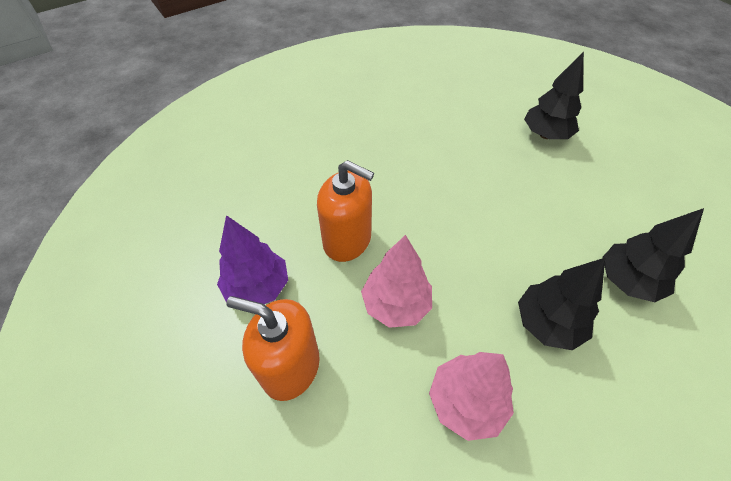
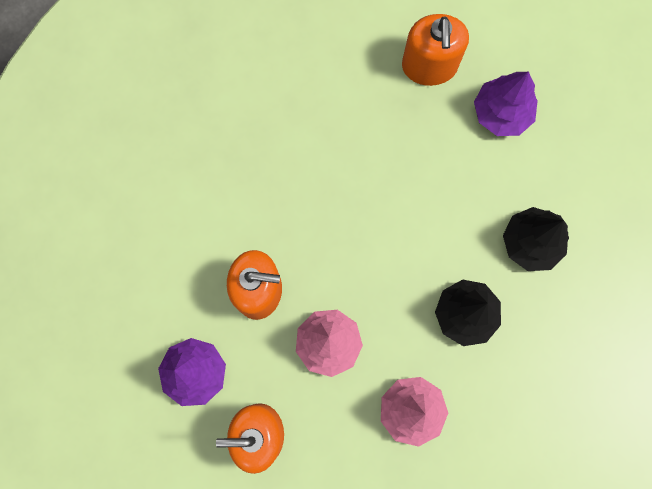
camera: 20 degrees left, 25 degrees up
black tree [524,51,584,139] -> orange soap dispenser [402,14,469,86]
none -> purple tree [474,72,538,136]

